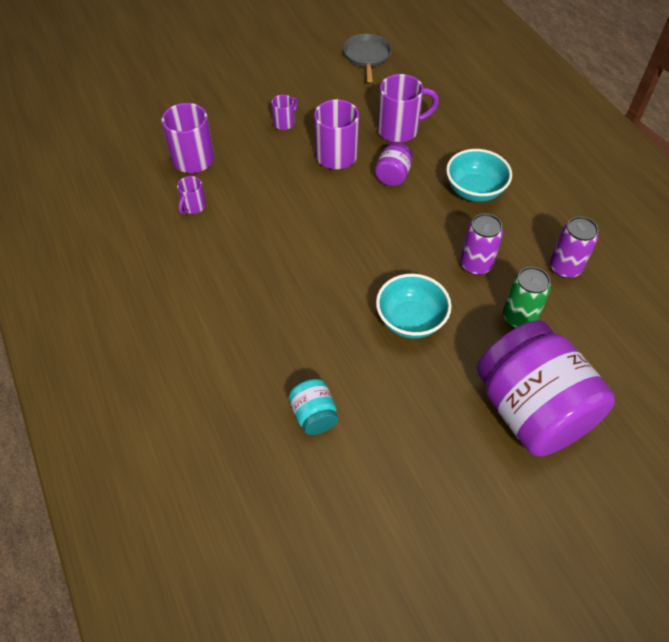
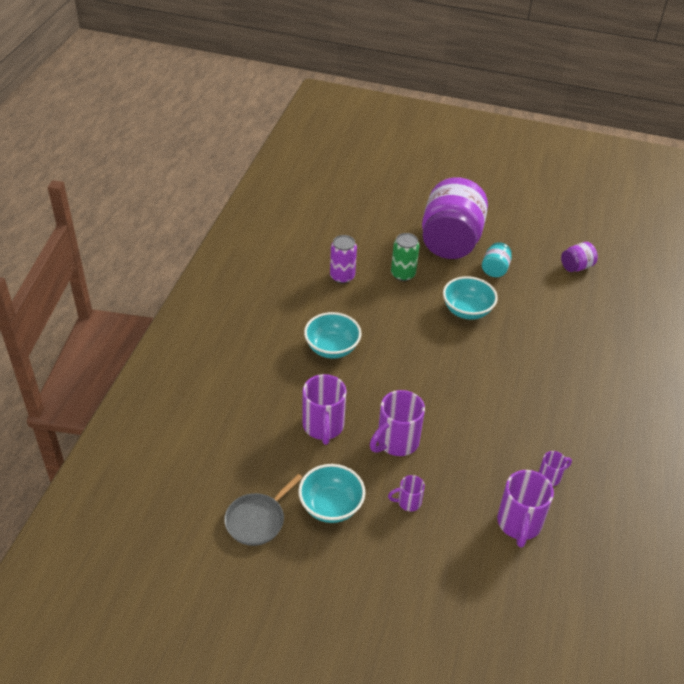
camera: 140 degrees left, 10 degrees down
turquoise jar [289,379,338,435] -> turquoise jar moved to [482,242,512,277]
purple jar [375,142,412,186] -> purple jar moved to [561,242,598,272]
purple mug [377,74,439,142] -> purple mug turned 120 degrees counterclockwise [303,374,347,445]
purple can [460,213,503,275] -> none
none -> turquoise bowl [298,464,365,523]

